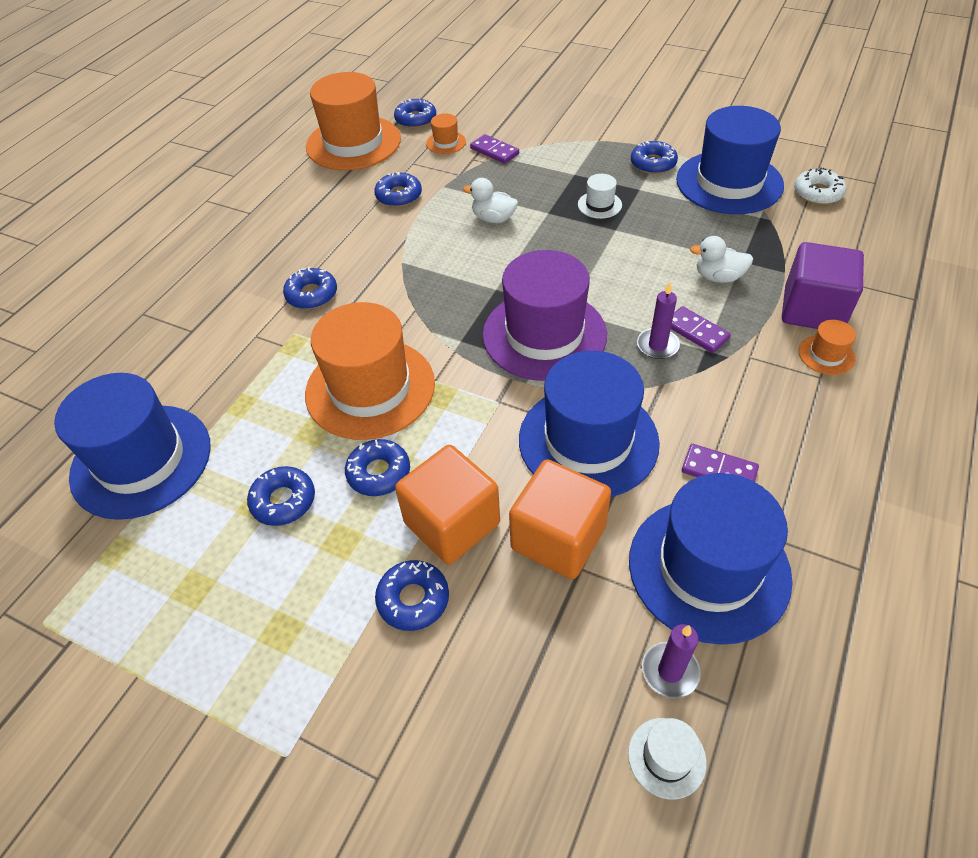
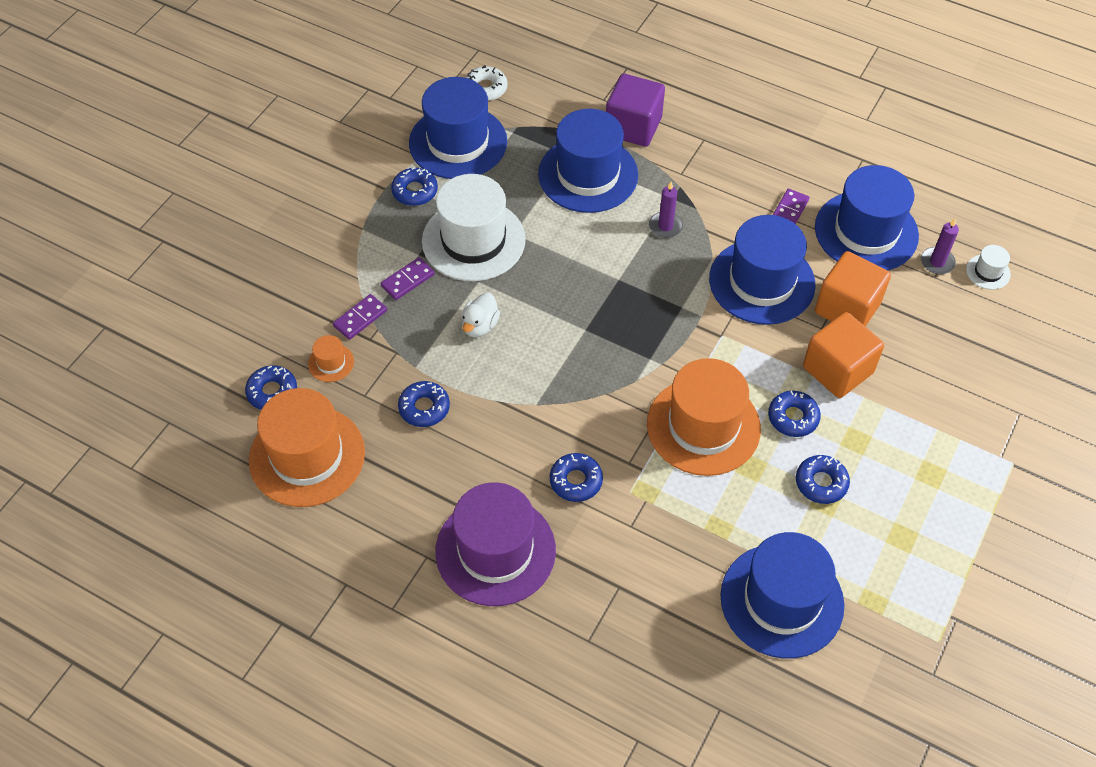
camera: 90 degrees left, 5 degrees up
blue donut [375,560,449,631] -> none
purple hat [483,250,607,381] -> purple hat moved to [435,482,556,606]
white hat [578,174,622,219] -> white hat [422,174,526,281], size x2.40
purple domino [671,306,731,353] -> purple domino moved to [380,257,435,300]
white duck [690,236,753,283] -> blue hat [538,109,638,213]
orange hat [799,320,856,375] -> none

